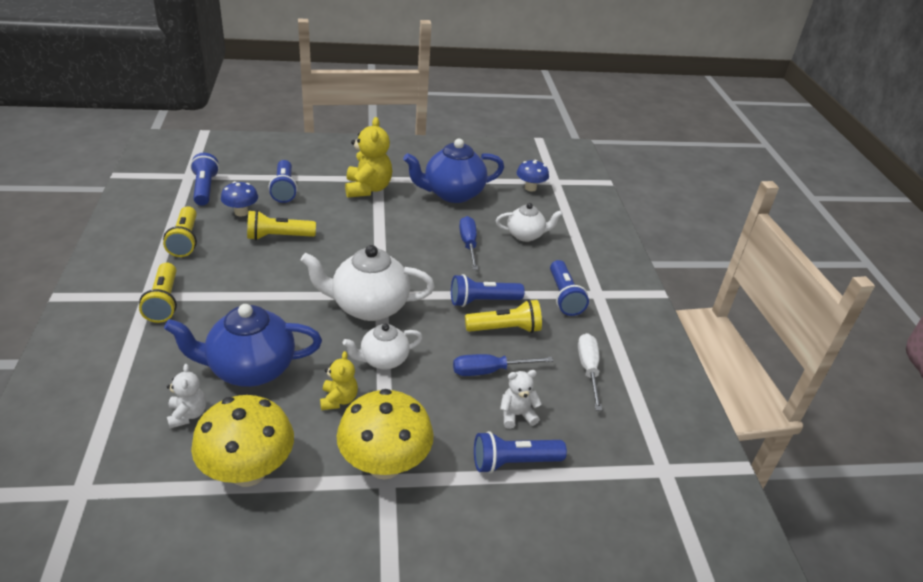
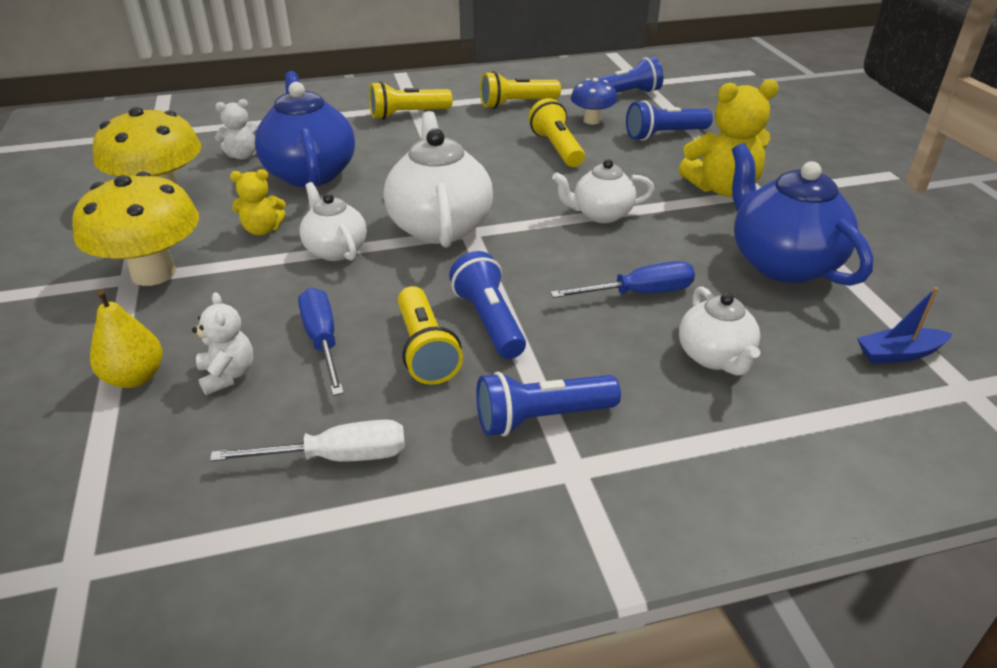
camera: 85 degrees right, 0 degrees up
blue flashlight [474,431,567,473] -> yellow pear [90,289,163,388]
blue mushroom [517,160,549,192] -> blue boat [857,287,952,364]
none -> white teapot [552,159,654,223]

